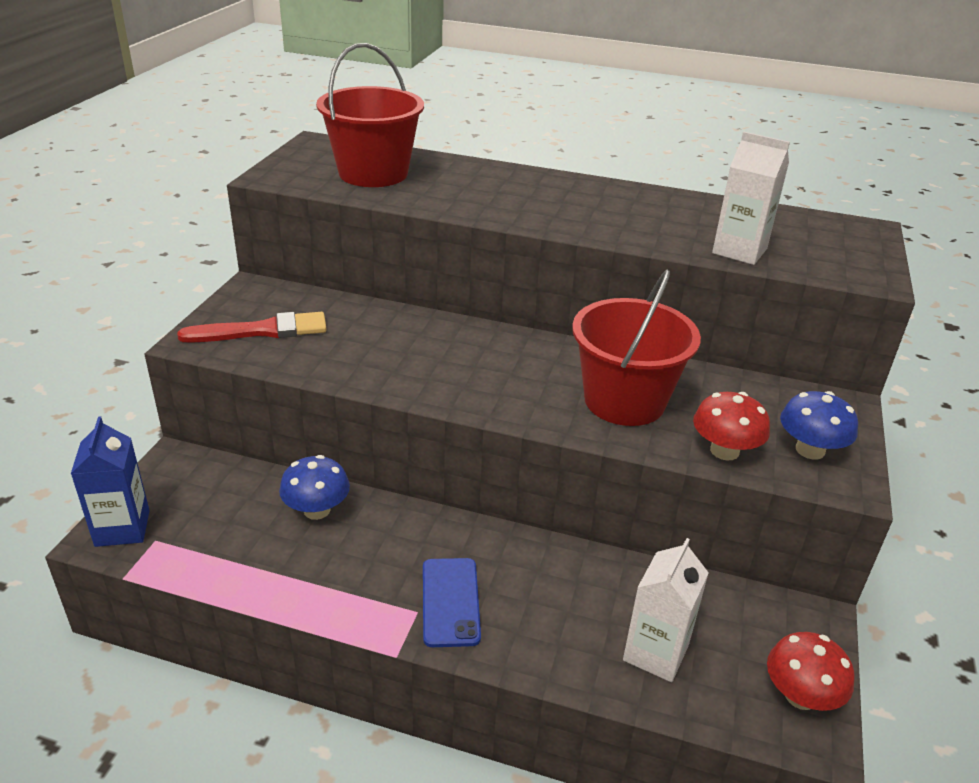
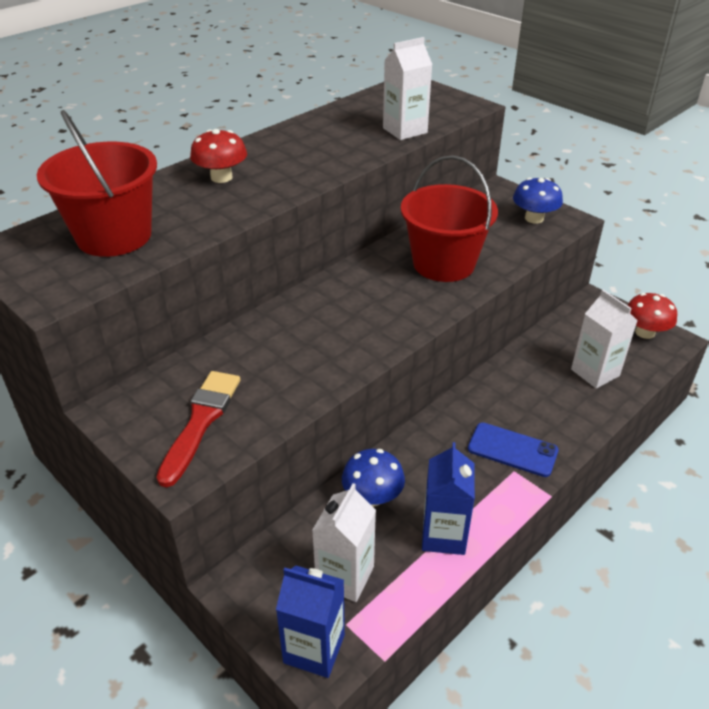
camera: 60 degrees left, 5 degrees up
red mushroom [693,392,770,461] -> red mushroom moved to [190,129,247,183]
none -> white carton [312,483,376,602]
none -> blue carton [422,442,475,555]

